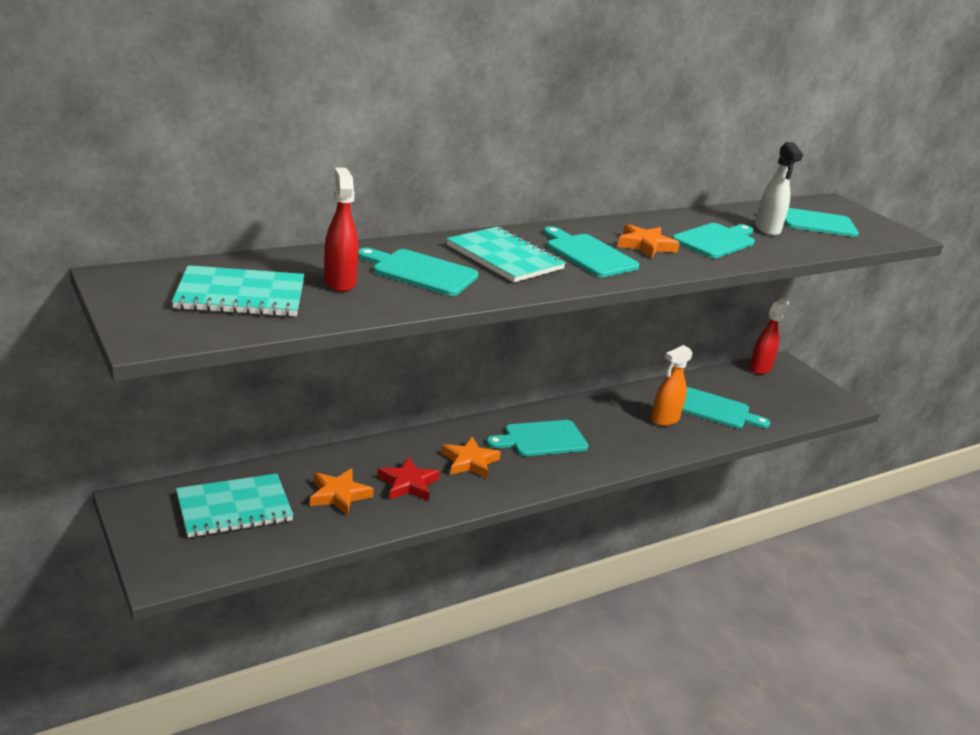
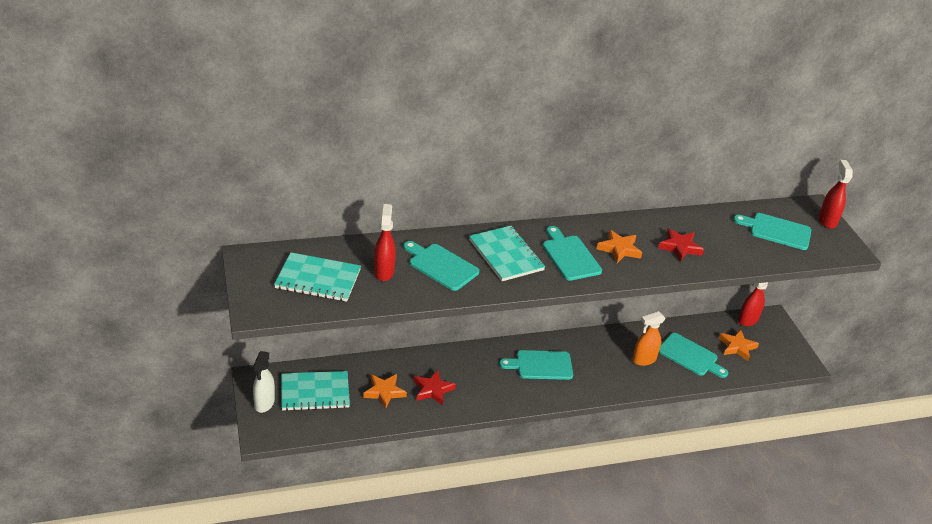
camera: 15 degrees right, 10 degrees up
orange star [441,437,501,479] -> orange star moved to [719,329,759,361]
turquoise cutting board [672,223,755,258] -> red star [658,228,704,262]
white spray bottle [755,142,803,236] -> white spray bottle moved to [253,351,275,413]
none -> red spray bottle [819,160,853,229]

